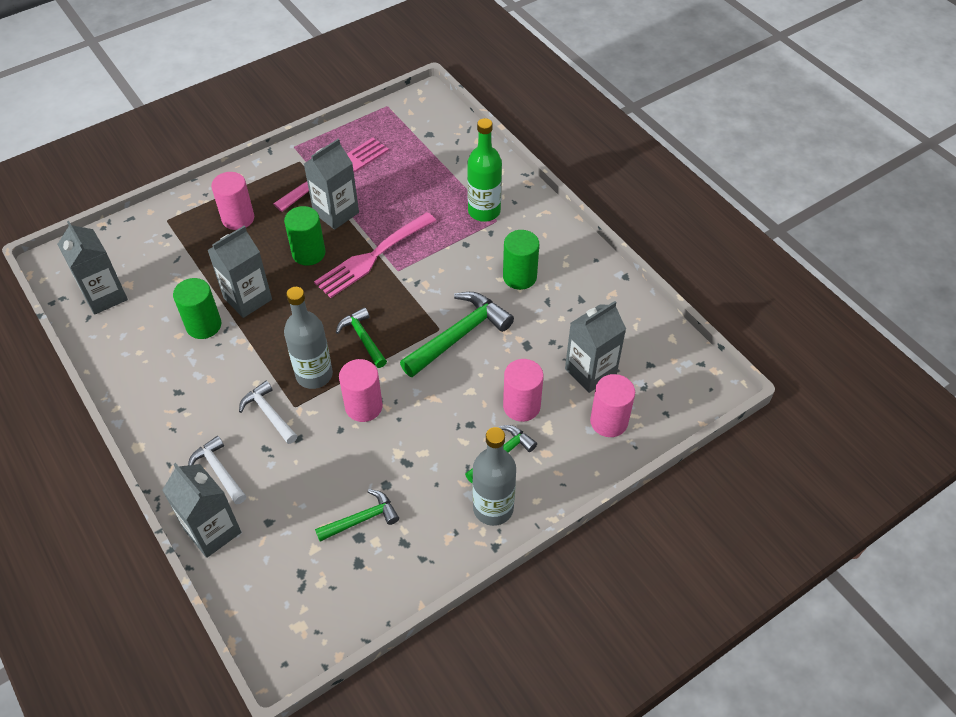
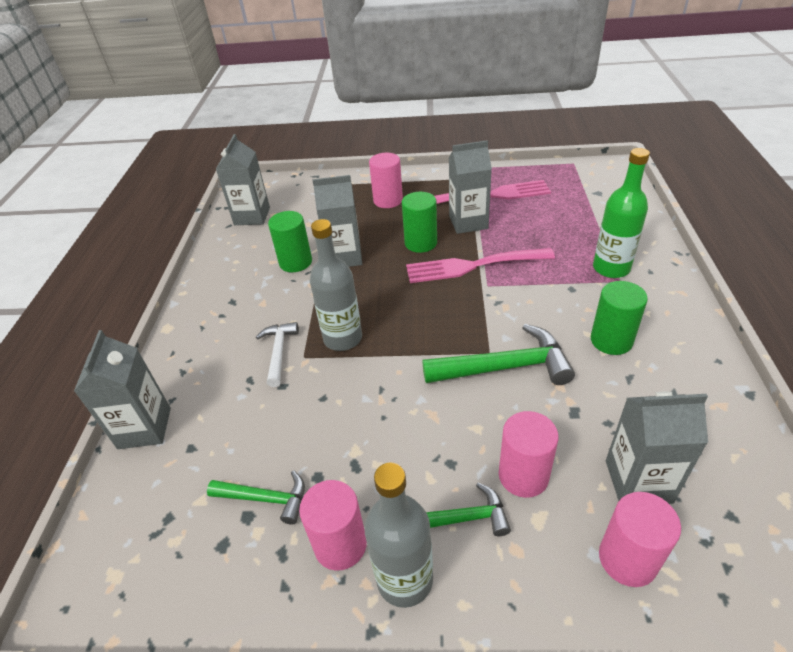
camera: 40 degrees right, 10 degrees down
white hammer [188,436,246,504] -> none
green hammer [336,307,387,368] -> none
pink cylinder [339,359,383,422] -> pink cylinder moved to [299,480,367,571]

